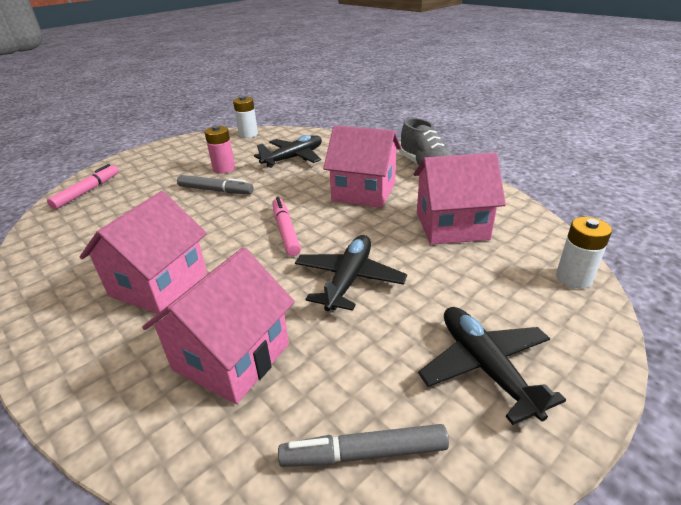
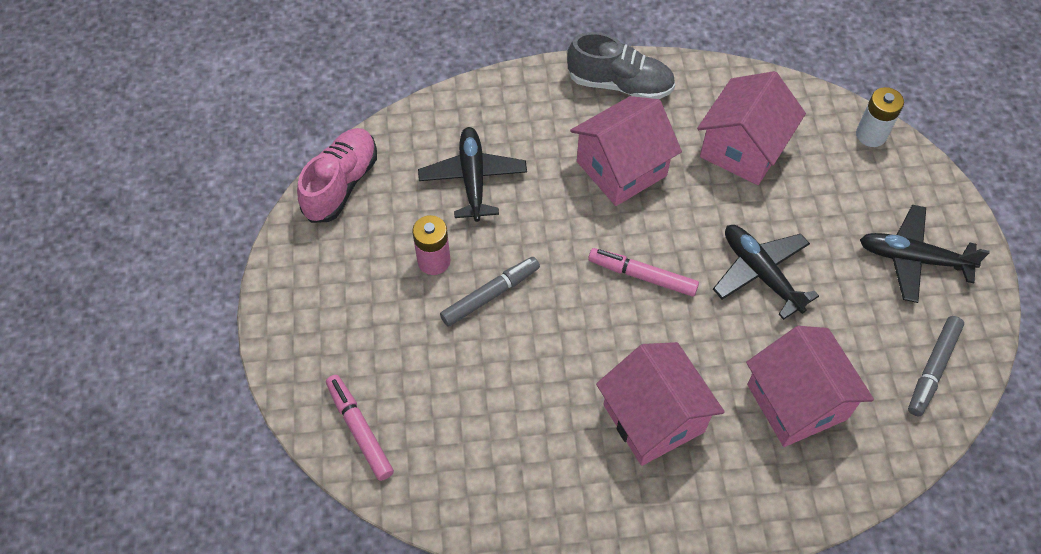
camera: 55 degrees left, 25 degrees up
white battery [233,96,258,138] -> pink shoe [297,128,377,223]

